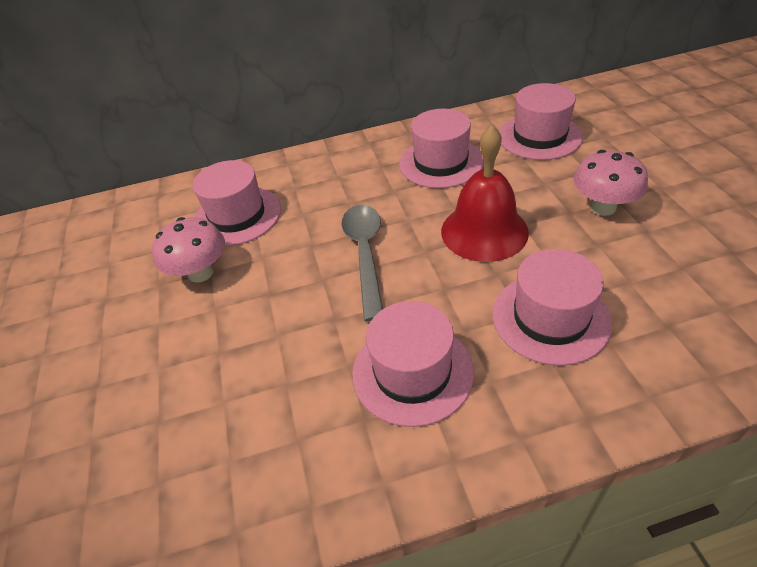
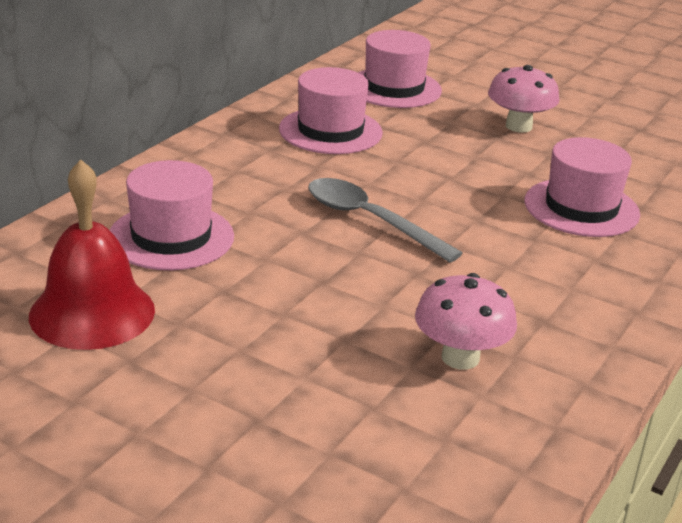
camera: 50 degrees left, 15 degrees down
pink mushroom [152,217,225,283] -> pink mushroom moved to [415,273,517,370]
pink hat [352,301,474,427] -> none
red bell [441,125,529,262] -> red bell moved to [29,160,155,350]

